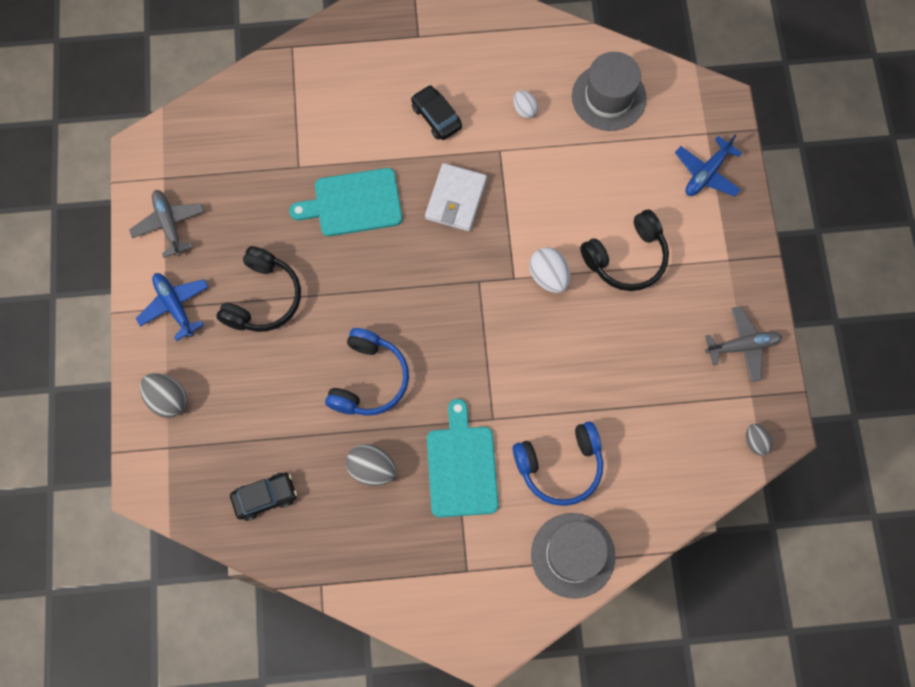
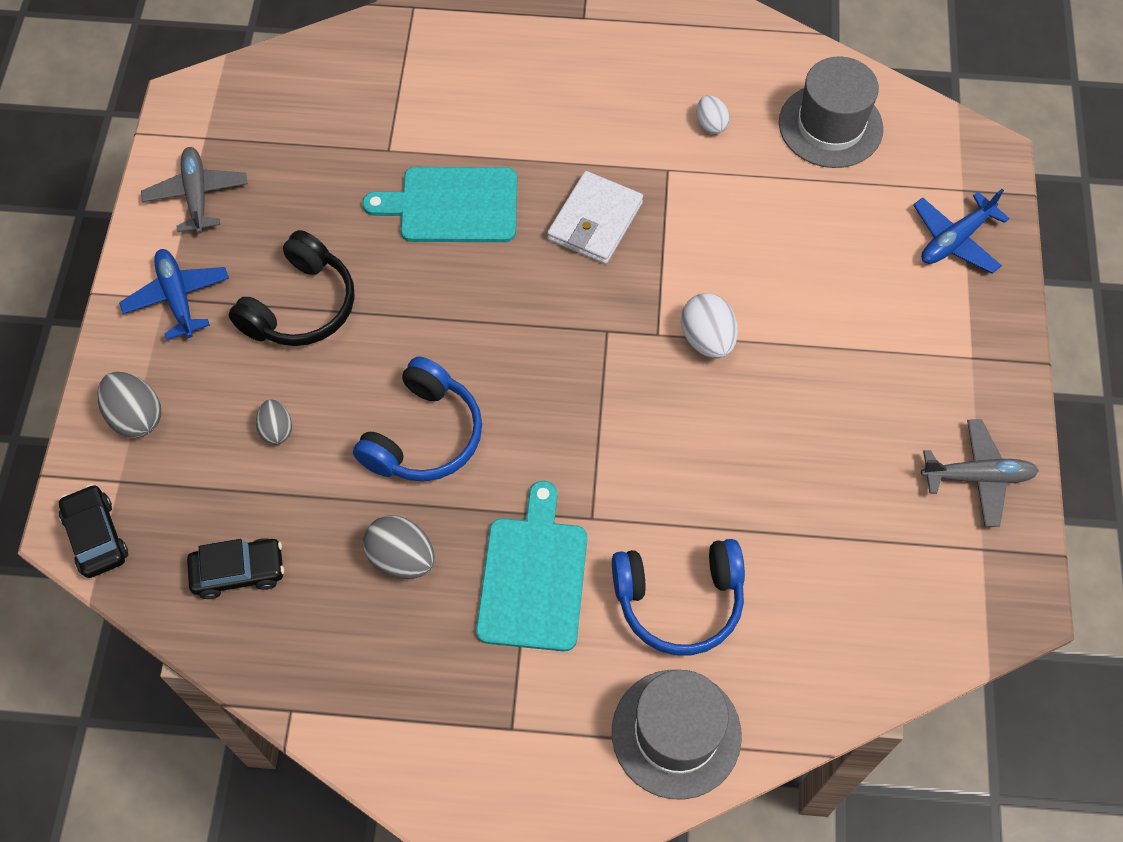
camera: 10 degrees right, 10 degrees down
black car [411,85,462,140] -> black car moved to [59,484,128,578]
black headphones [580,210,669,291] -> none
grey egg [746,424,773,455] -> grey egg moved to [256,399,292,445]

